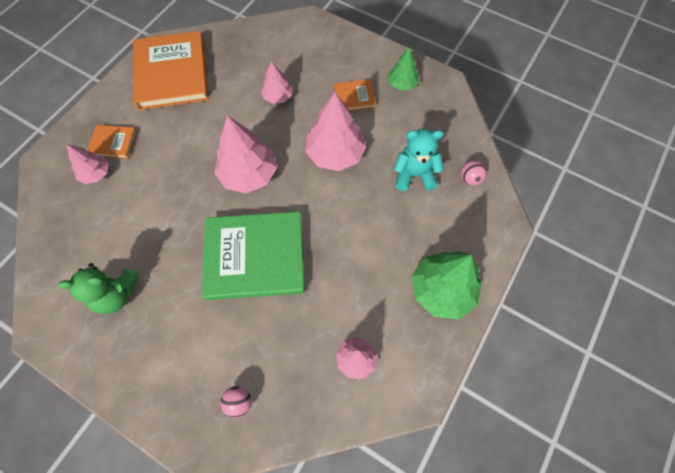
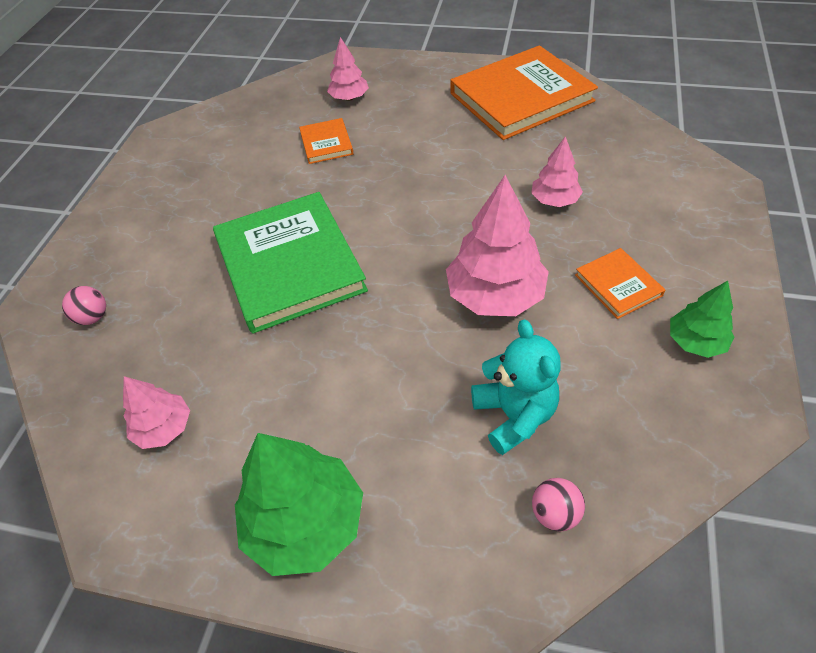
camera: 75 degrees right, 15 degrees down
green teddy bear [58,263,138,314] -> none
orange book [87,125,136,159] -> orange book moved to [299,118,354,164]
pink tree [214,115,277,193] -> none

